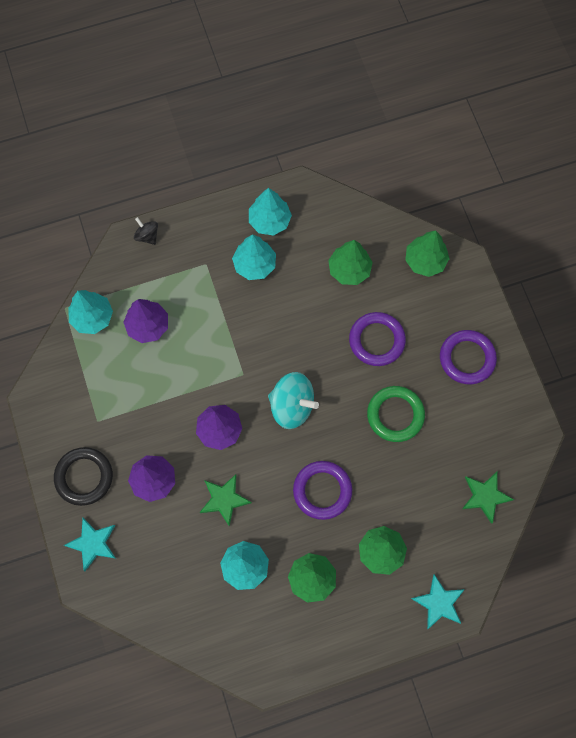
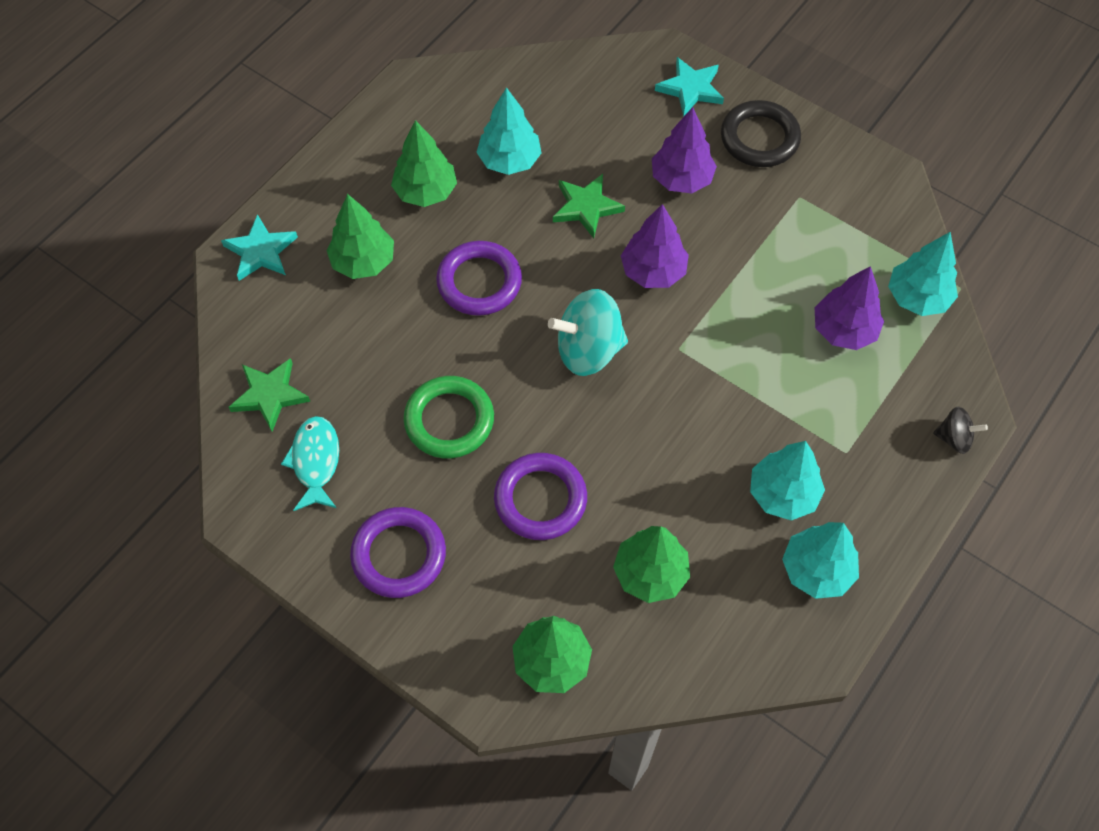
camera: 145 degrees right, 10 degrees down
none -> turquoise fish [281,416,339,511]

